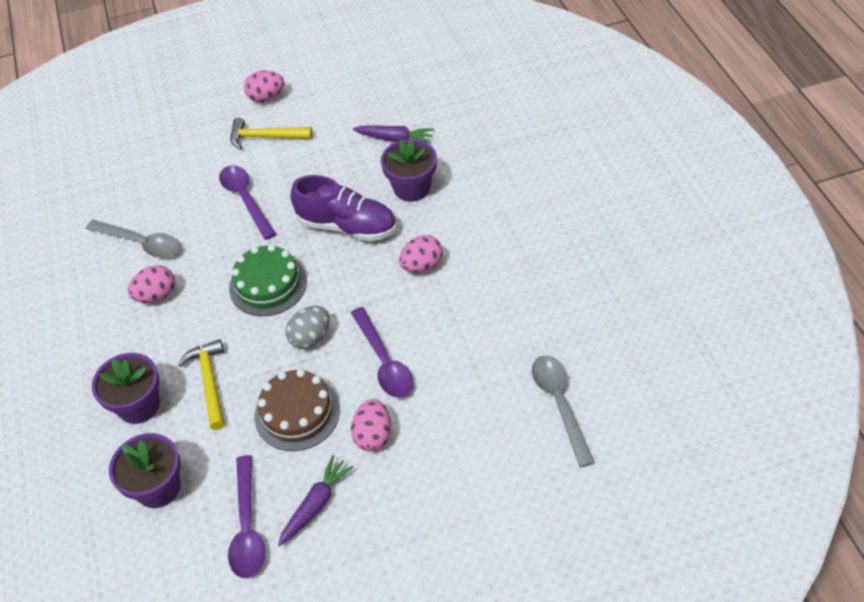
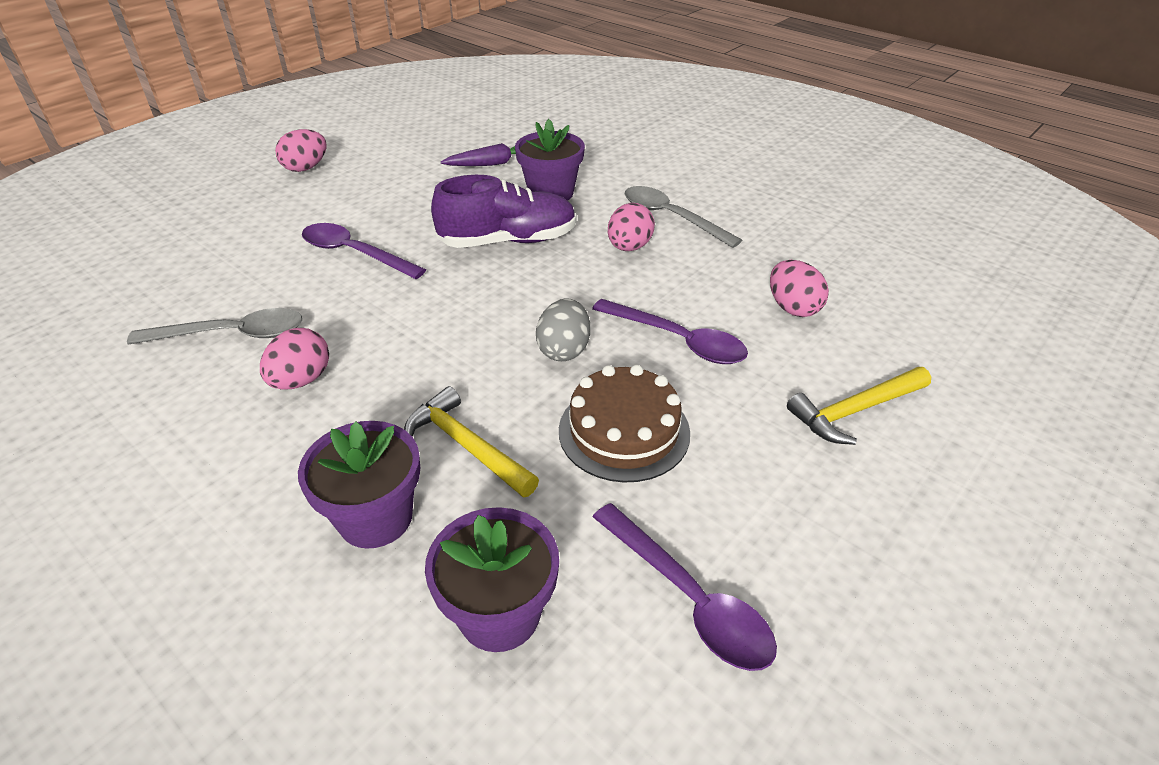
camera: 35 degrees left, 10 degrees down
green cake [229,244,307,316] -> none
yellow hammer [230,118,313,150] -> yellow hammer moved to [787,367,931,445]
purple carrot [278,455,354,546] -> none
pink egg [351,399,391,451] -> pink egg moved to [770,260,829,317]
grey spoon [532,355,595,467] -> grey spoon moved to [625,186,742,248]

